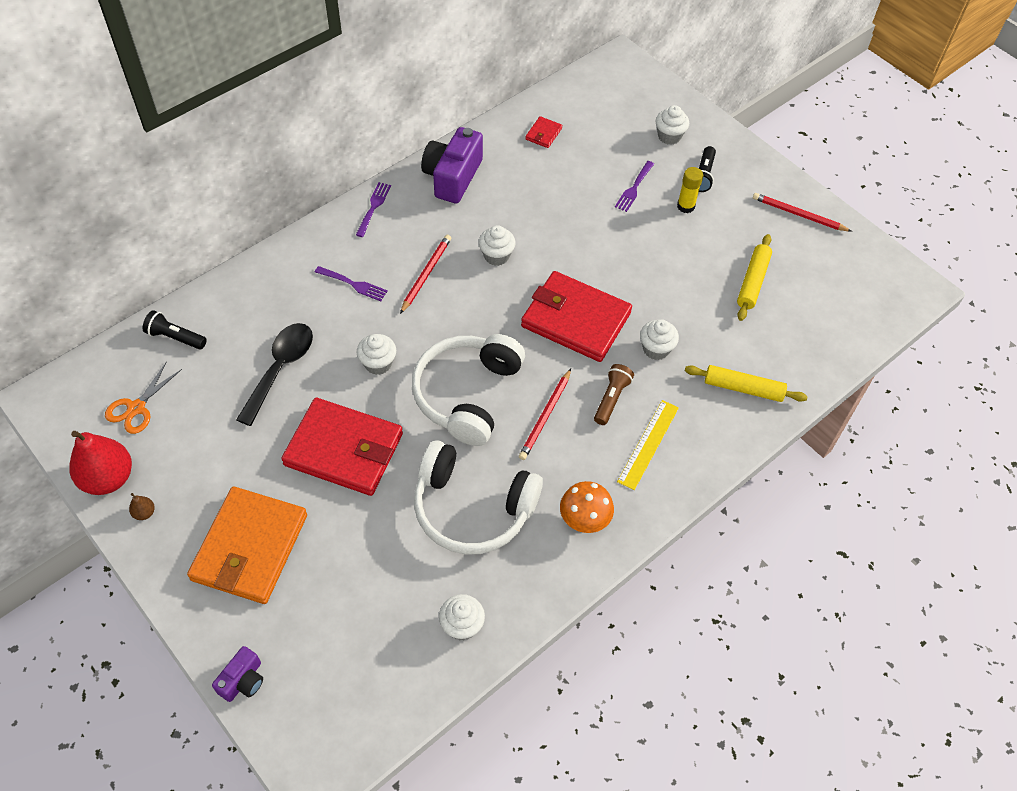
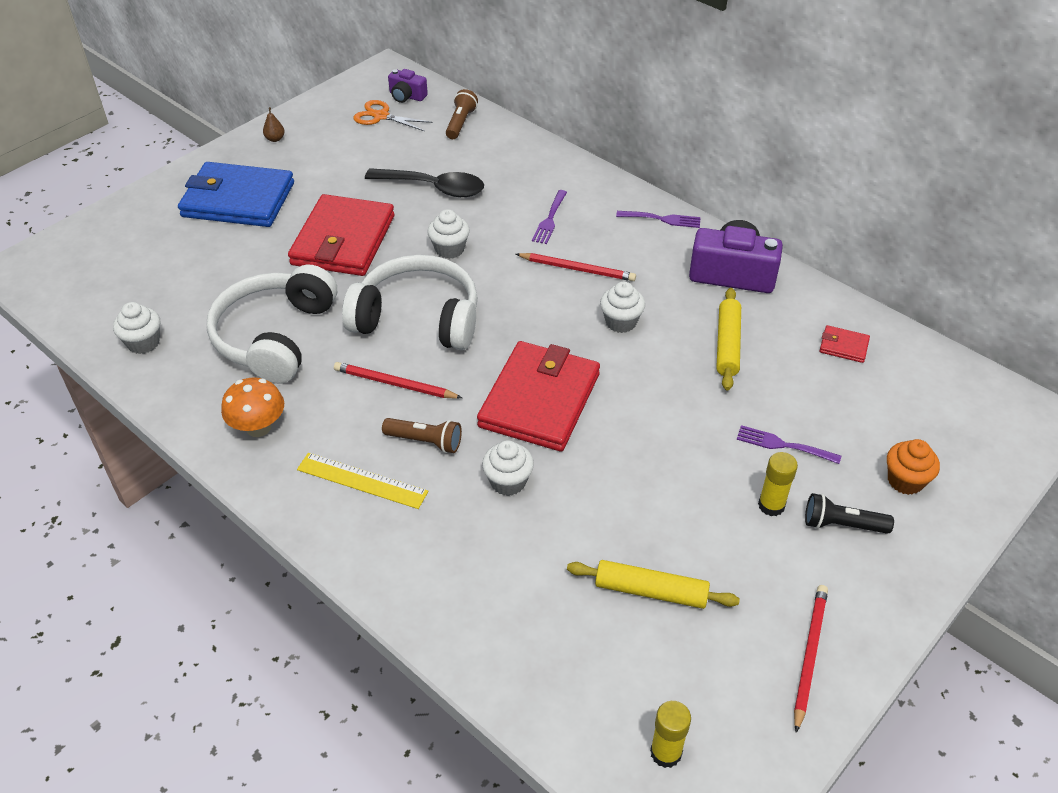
camera: 85 degrees right, 10 degrees down
red pear [69,431,132,495] -> none
black flashlight [143,310,207,349] -> brown flashlight [446,89,478,139]
orange wallet [187,487,307,604] -> blue wallet [178,162,294,227]
purple camera [212,646,263,702] -> purple camera moved to [388,69,428,103]
white cupcake [656,105,689,145] -> orange cupcake [887,439,940,495]
yellow rolling pin [685,365,808,402] -> yellow rolling pin moved to [716,288,741,390]
none -> yellow glue stick [650,701,691,768]

